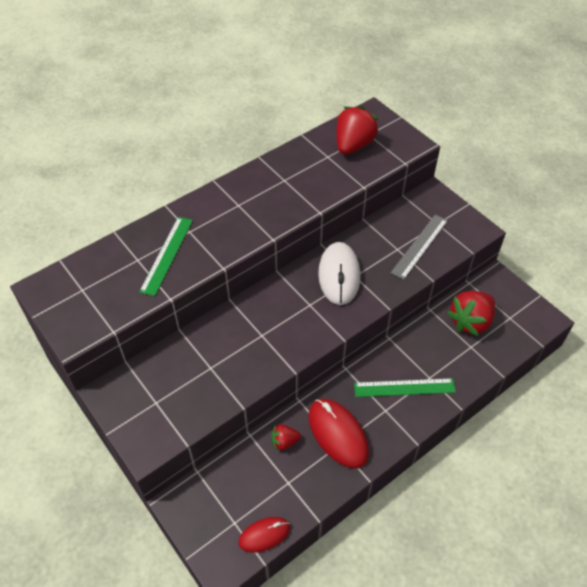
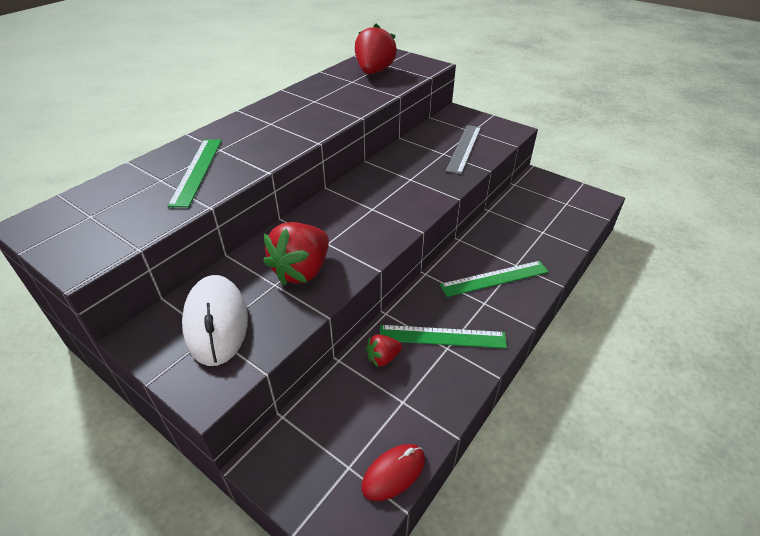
camera: 15 degrees left, 10 degrees down
red mouse [309,399,369,468] -> green ruler [379,325,507,349]
white mouse [318,242,360,305] -> white mouse moved to [182,275,248,366]
red strawberry [447,291,495,336] -> red strawberry moved to [263,222,329,285]

